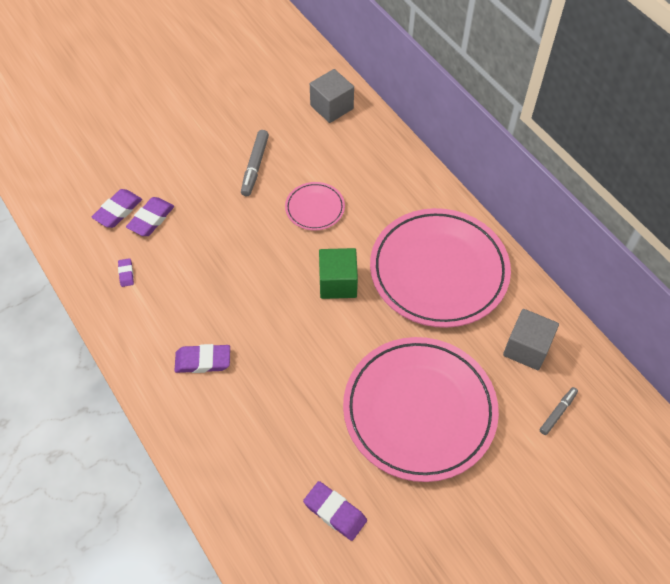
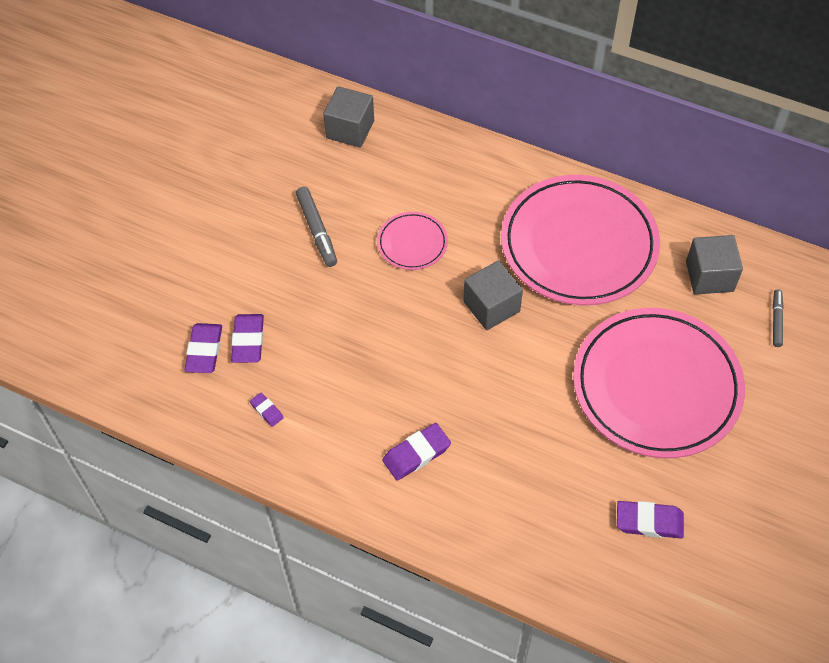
camera: 30 degrees left, 0 degrees up
green cube [319,248,358,299] -> grey cube [463,261,523,330]

